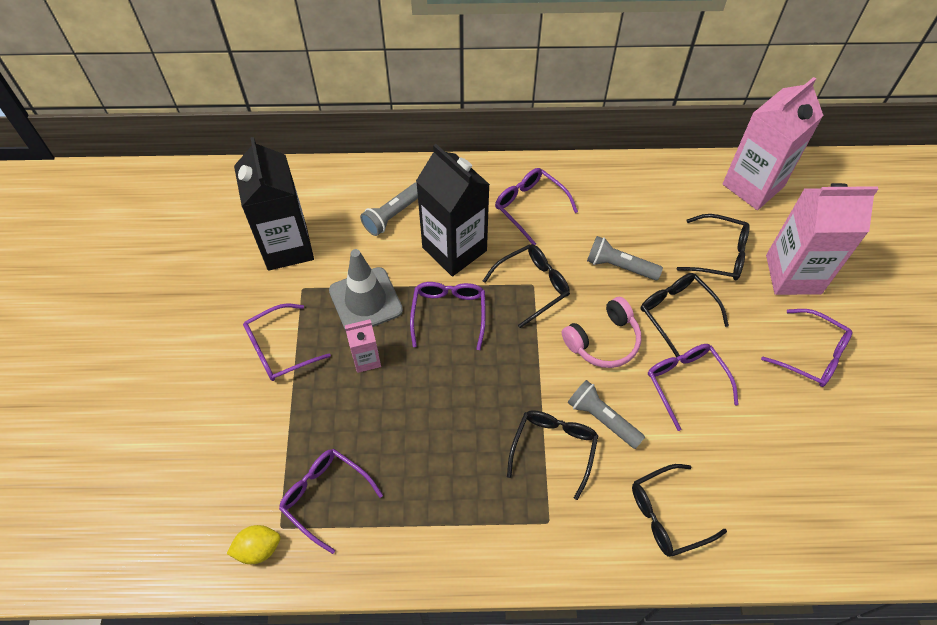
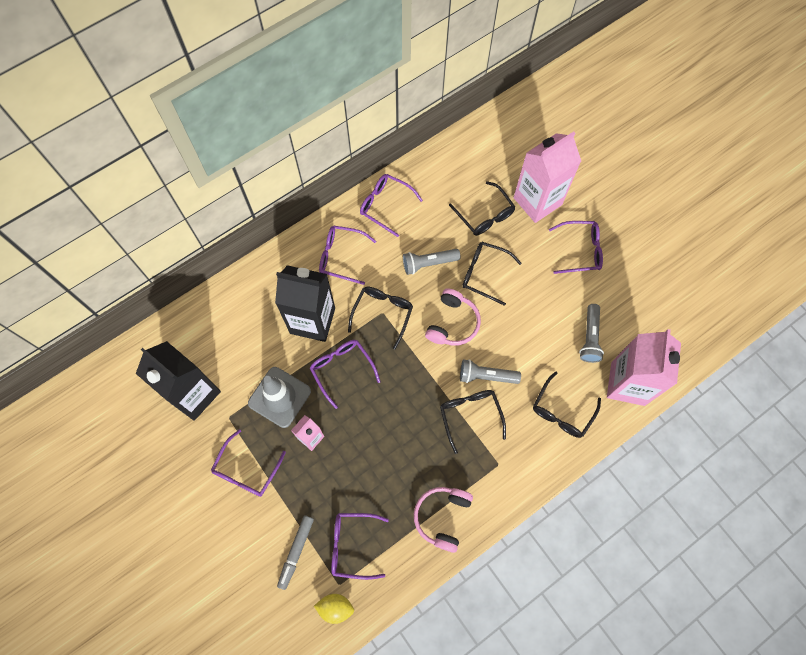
camera: 35 degrees left, 10 degrees up
yellow lemon [227,525,280,564] -> yellow lemon turned 60 degrees clockwise [314,594,354,624]
grey flashlight [360,182,418,236] -> grey flashlight moved to [579,304,604,363]
purple glasses [648,344,739,431] -> purple glasses moved to [360,174,423,237]
black glasses [677,214,750,280] -> black glasses turned 75 degrees clockwise [449,181,515,236]
pink carton [723,77,824,210] -> pink carton moved to [607,329,681,406]
none -> grey marker [277,515,314,590]
none -> pink headphones [414,487,473,553]

